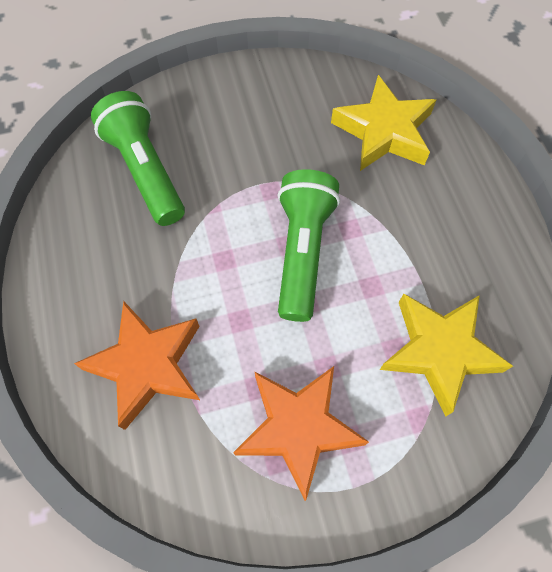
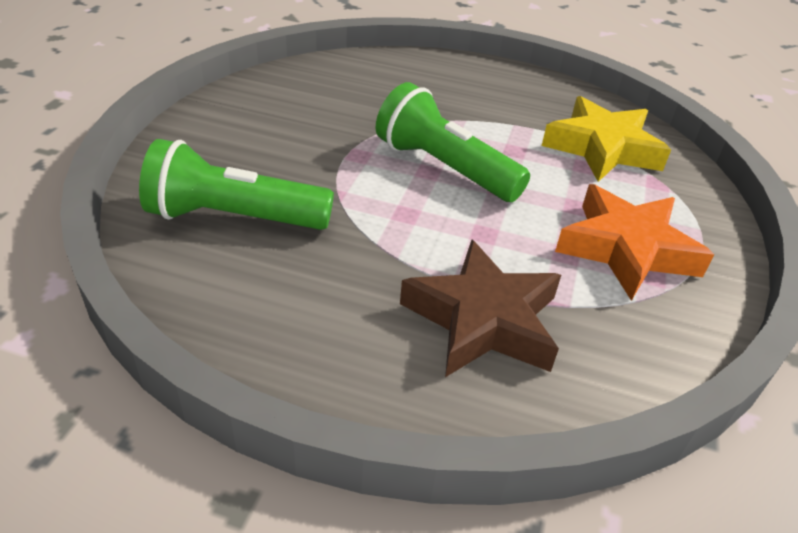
camera: 60 degrees left, 25 degrees down
orange star [74,301,200,430] -> brown star [400,240,561,377]
yellow star [331,75,436,171] -> none

